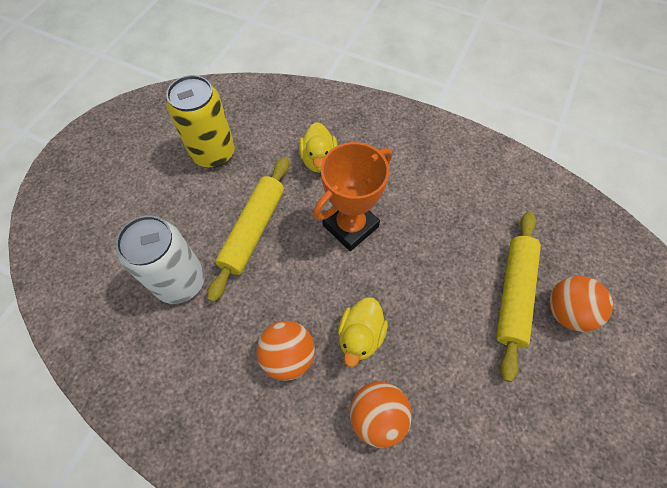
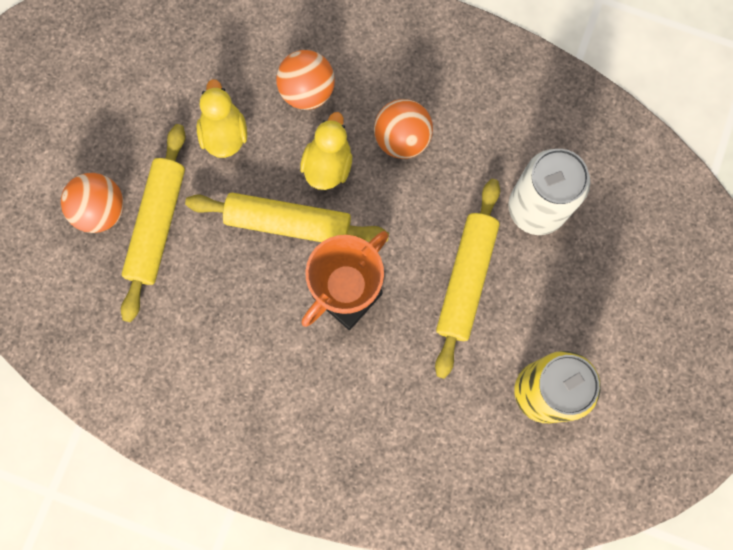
camera: 175 degrees right, 15 degrees up
yellow duck [299,122,337,173] -> yellow duck moved to [197,79,247,158]
none -> yellow rolling pin [185,193,389,242]

